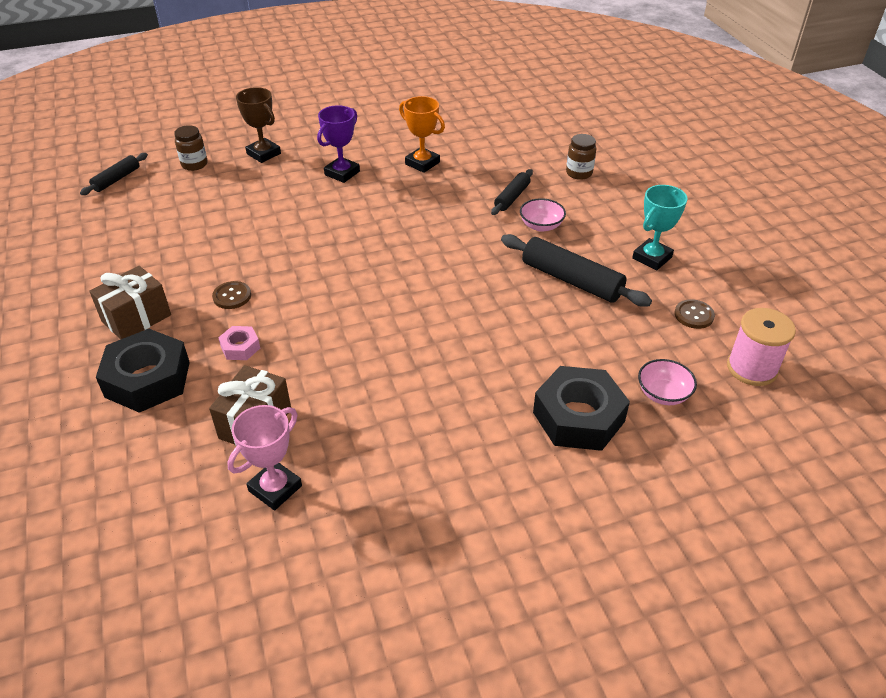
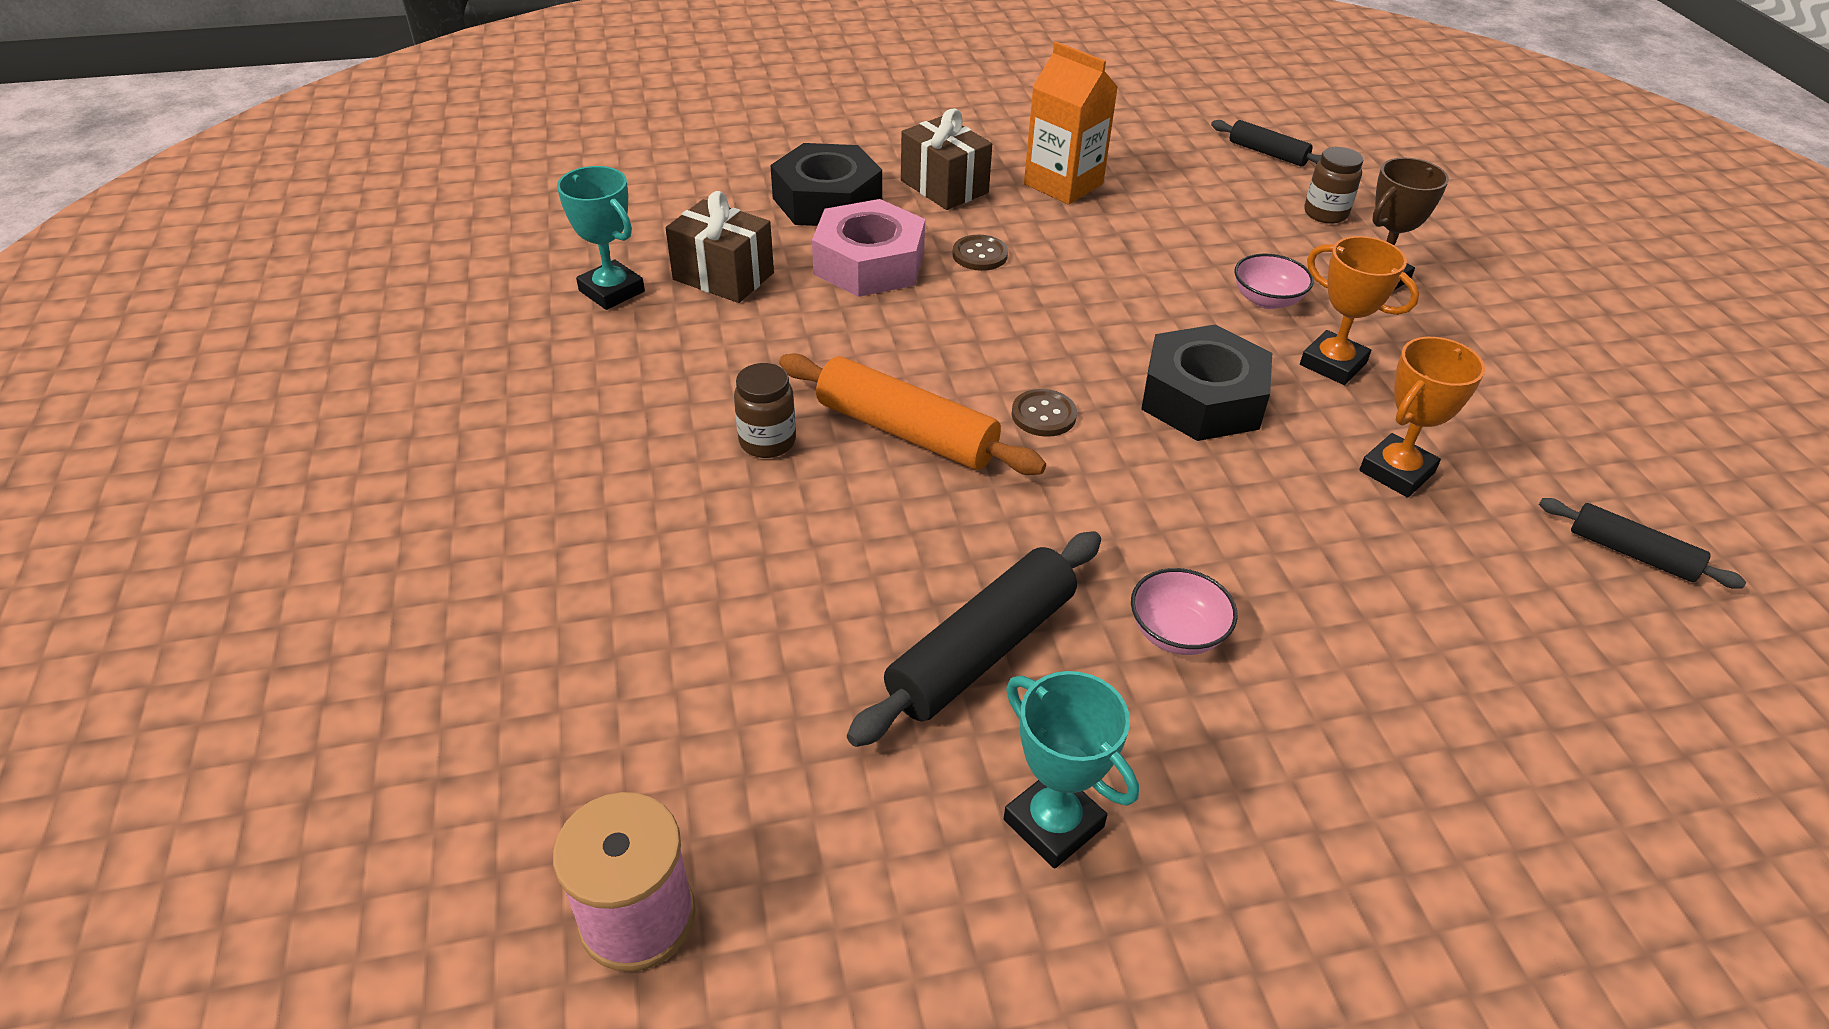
camera: 95 degrees right, 0 degrees up
pink nut [218,326,260,360] -> pink nut [812,199,925,297], size x2.10
pink trophy [227,405,302,510] -> turquoise trophy [557,166,645,310]
purple trophy [317,105,360,183] -> orange trophy [1300,236,1419,385]
black rolling pin [491,169,533,215] -> black rolling pin moved to [1539,498,1746,589]
black nut [533,366,630,451] -> black nut moved to [1141,324,1272,441]
brown jar [566,134,596,180] -> brown jar moved to [734,363,796,458]
pink bowl [638,359,697,405] -> pink bowl moved to [1234,254,1314,309]
brown button [675,299,715,329] -> brown button moved to [1012,389,1077,437]
none -> orange rolling pin [779,353,1046,475]
none -> orange carton [1024,42,1118,205]

